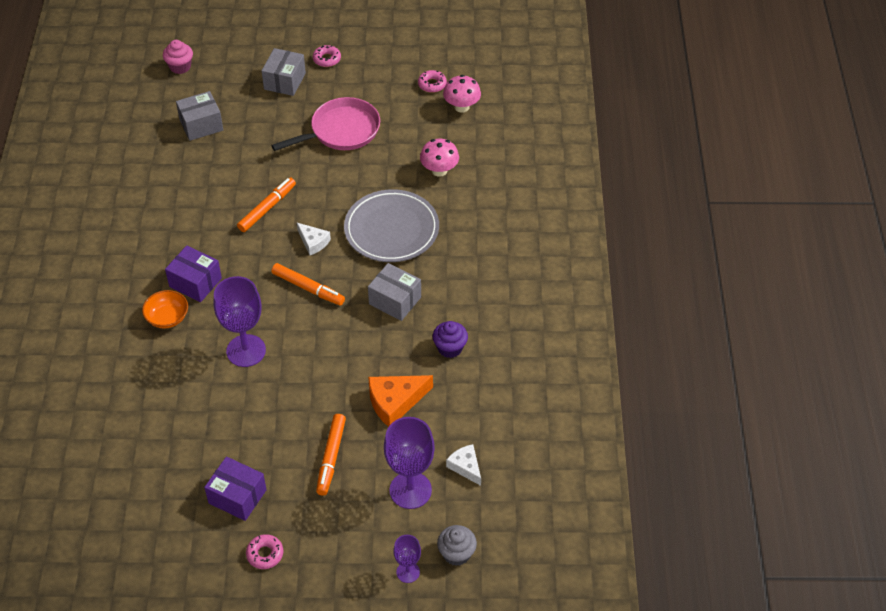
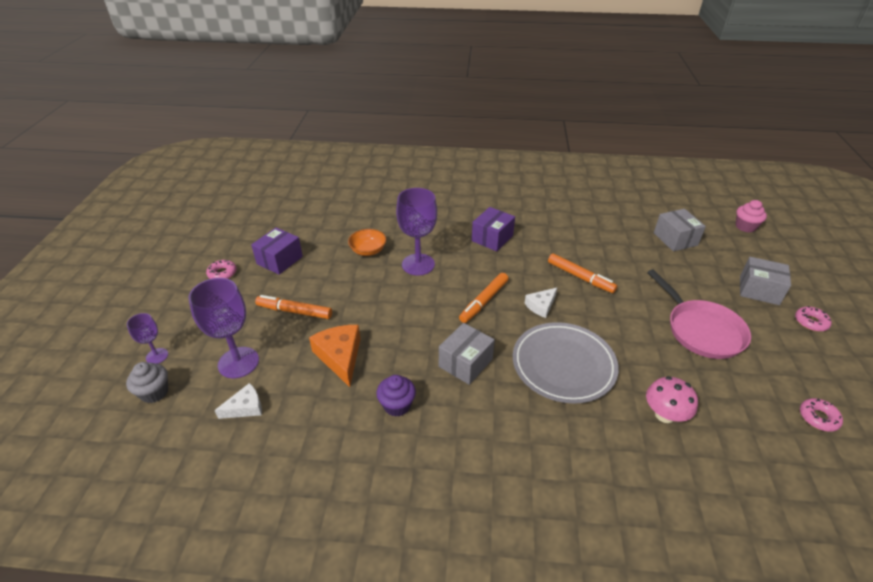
camera: 95 degrees right, 10 degrees down
orange bowl [142,290,188,328] -> orange bowl moved to [348,229,386,256]
pink mushroom [443,75,481,113] -> none

